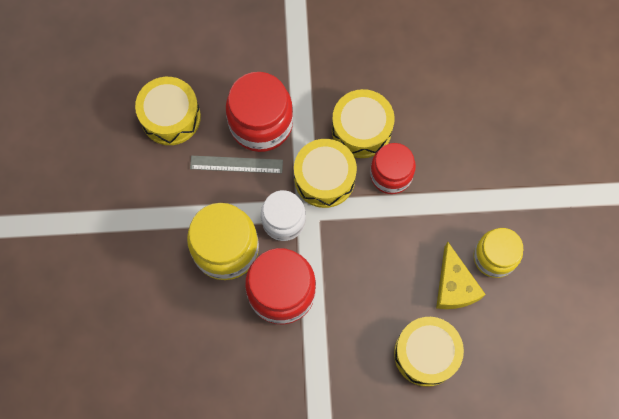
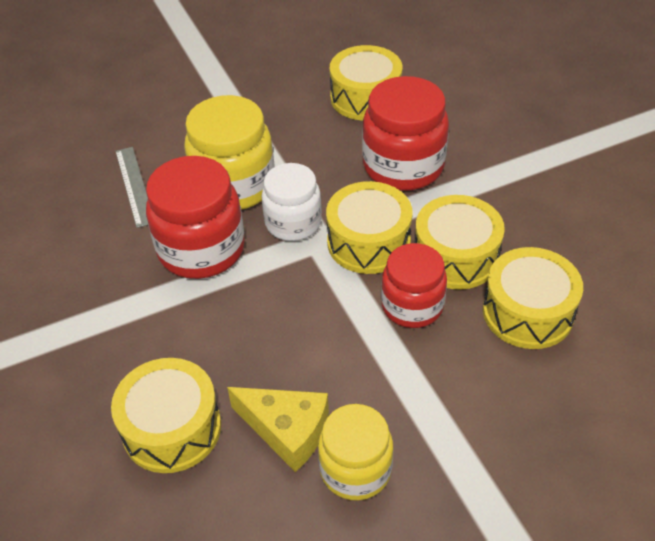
camera: 70 degrees right, 25 degrees down
grey ruler [190,156,283,174] -> grey ruler moved to [115,147,148,228]
yellow cheese [436,242,486,309] -> yellow cheese turned 120 degrees counterclockwise [227,387,329,472]
none -> yellow drum [483,247,583,349]

